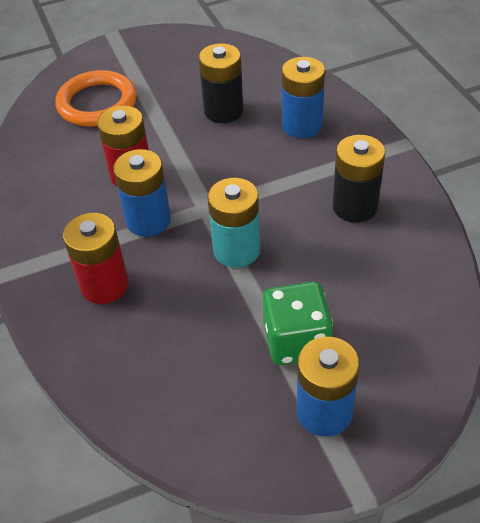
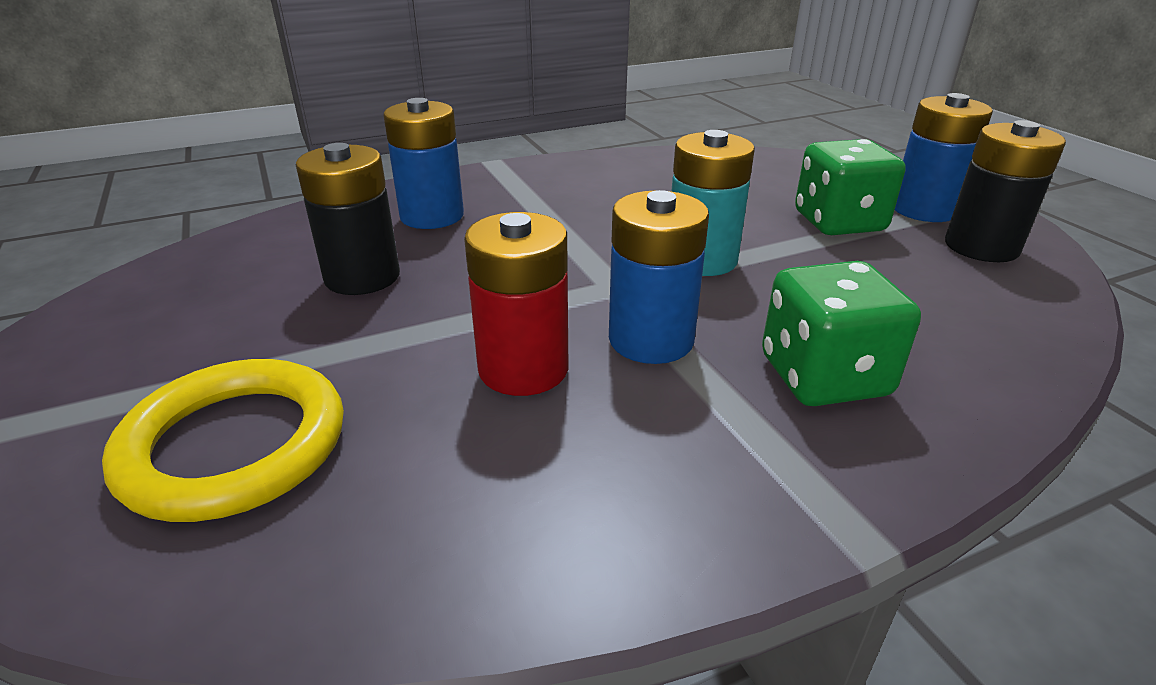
camera: 95 degrees left, 15 degrees down
orange ring [56,70,137,127] -> yellow ring [102,359,344,522]
red battery [63,213,129,304] -> green dice [762,261,921,406]
black battery [332,135,385,223] -> black battery moved to [945,120,1066,262]

